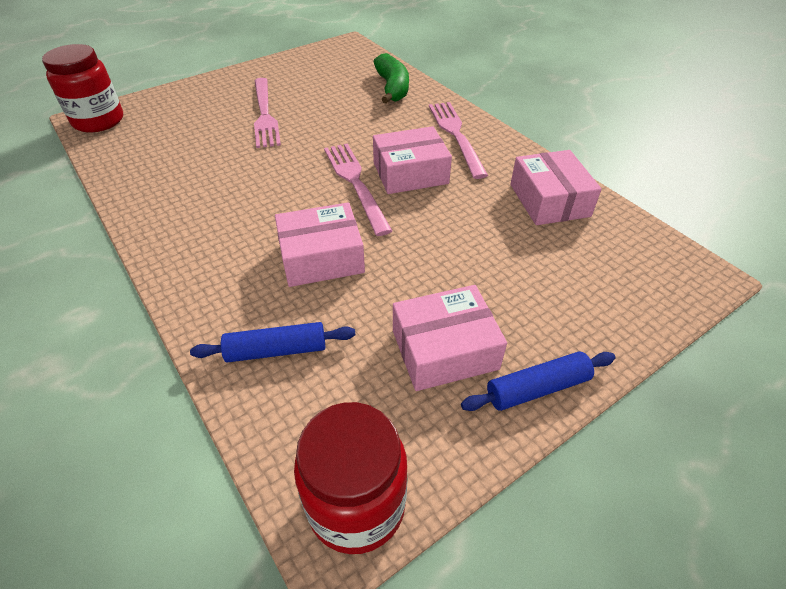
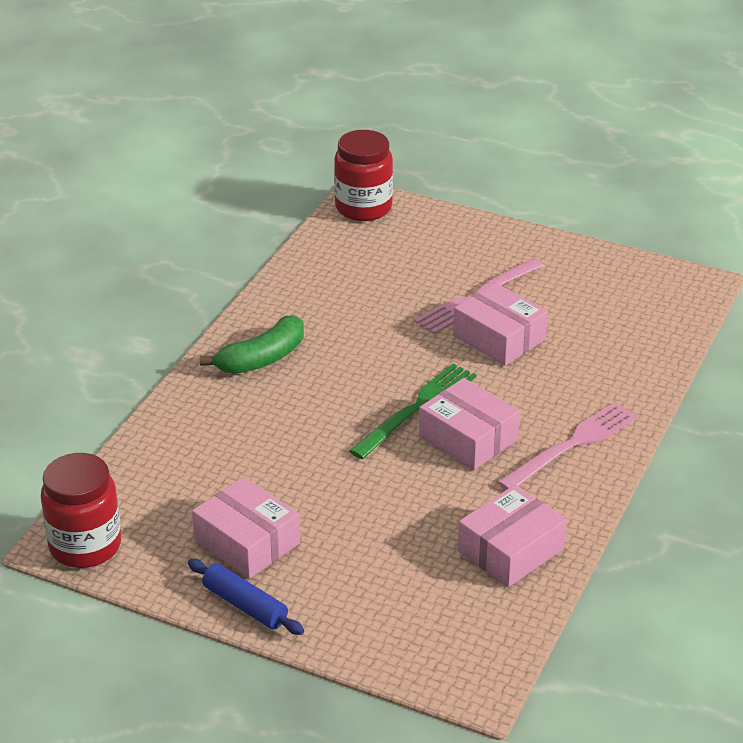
camera: 60 degrees right, 10 degrees down
blue rolling pin [190,322,356,363] -> none
pink box [275,202,365,287] -> pink box moved to [453,283,548,366]
pink fork [324,144,392,236] -> green fork [349,364,477,459]
green banana [374,53,409,104] -> green banana moved to [200,315,304,374]

